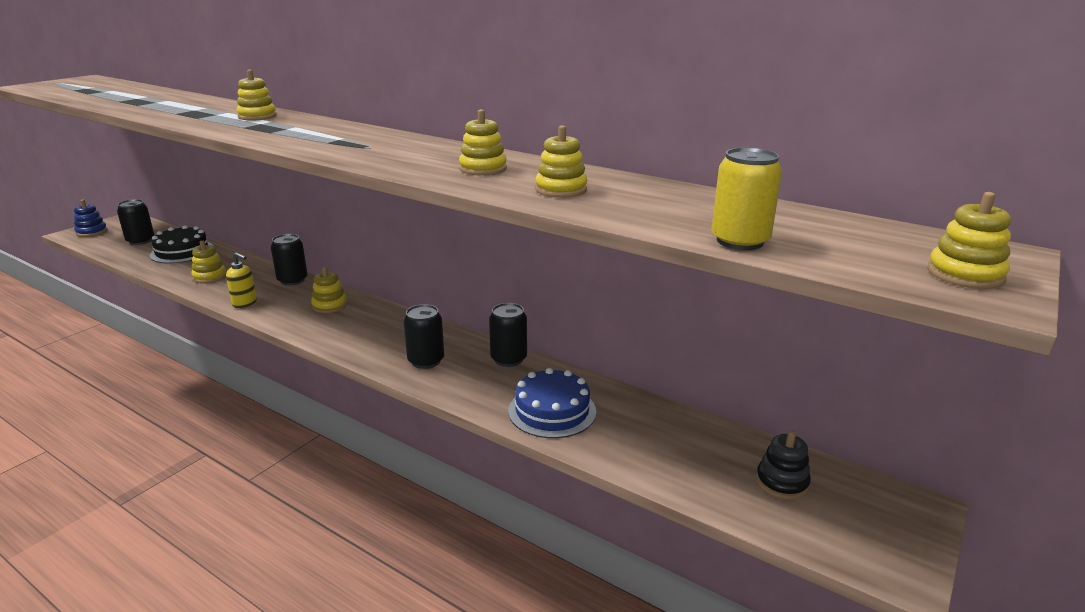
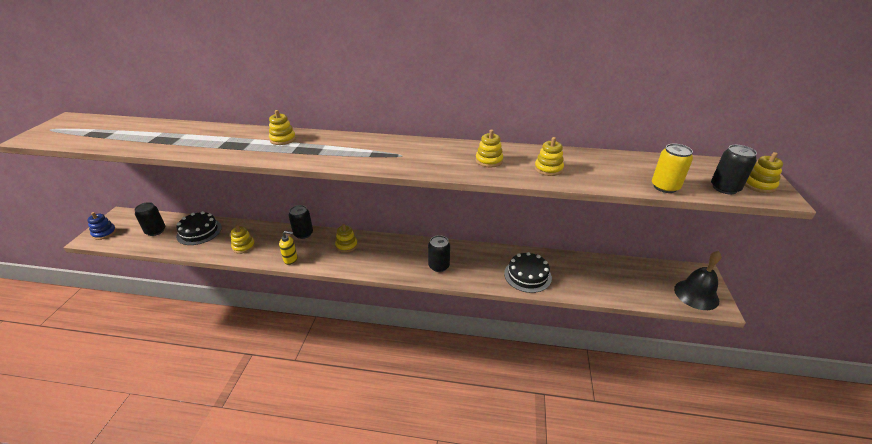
camera: 25 degrees left, 10 degrees up
black can [489,303,527,367] -> black can moved to [711,145,757,194]
blue cake [508,368,596,438] -> black cake [504,252,552,293]
black stacking toy [756,430,811,500] -> none
none -> black bell [674,251,721,310]

